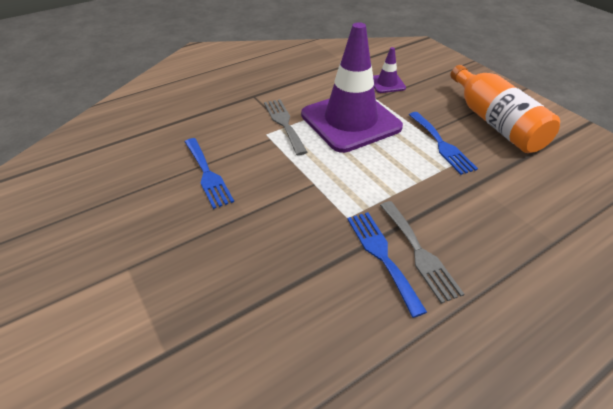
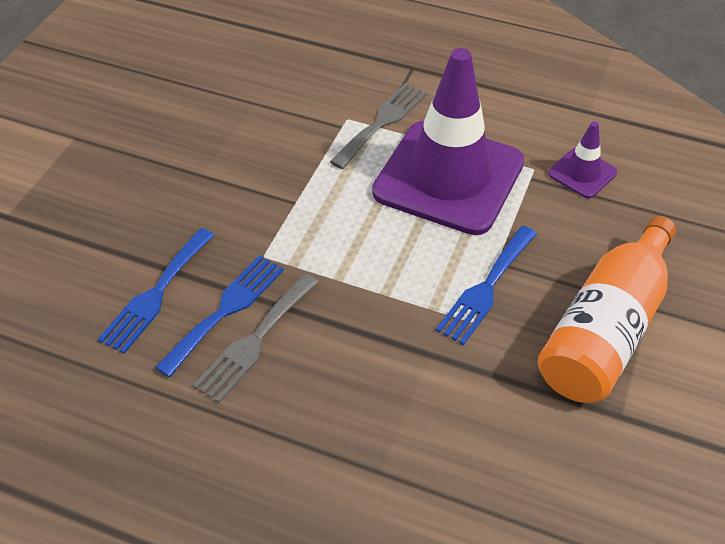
camera: 55 degrees right, 5 degrees up
blue fork [185,138,234,209] -> blue fork moved to [97,228,214,354]

